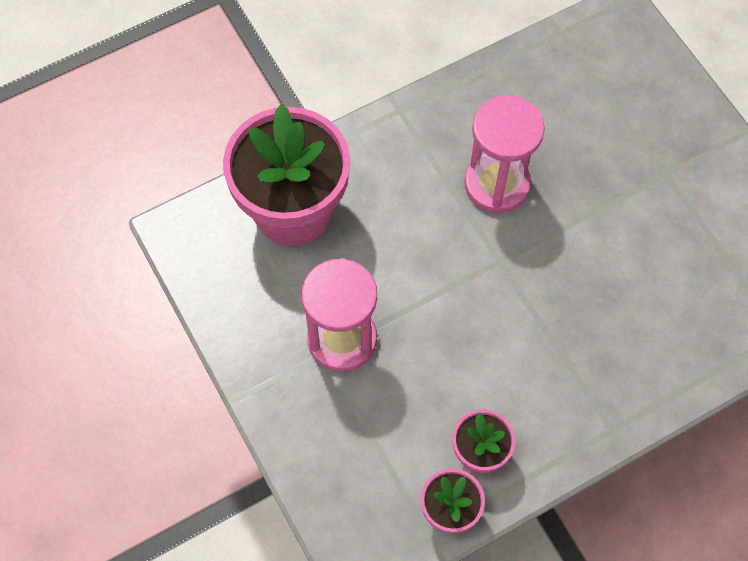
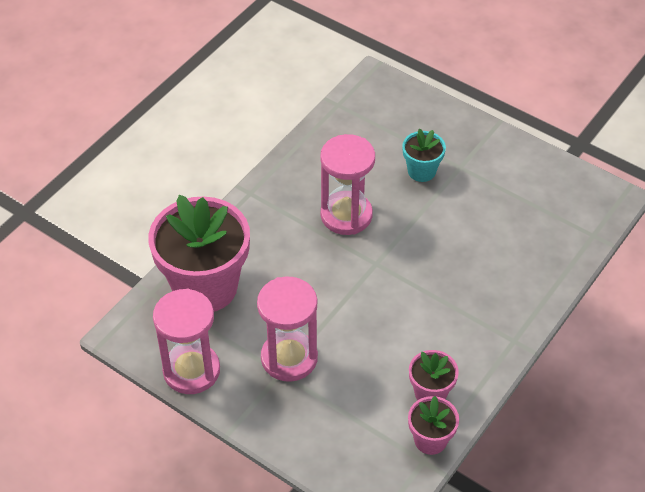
camera: 25 degrees left, 15 degrees down
none -> pink hourglass [153,289,220,394]
none -> turquoise flower pot [402,129,446,182]

